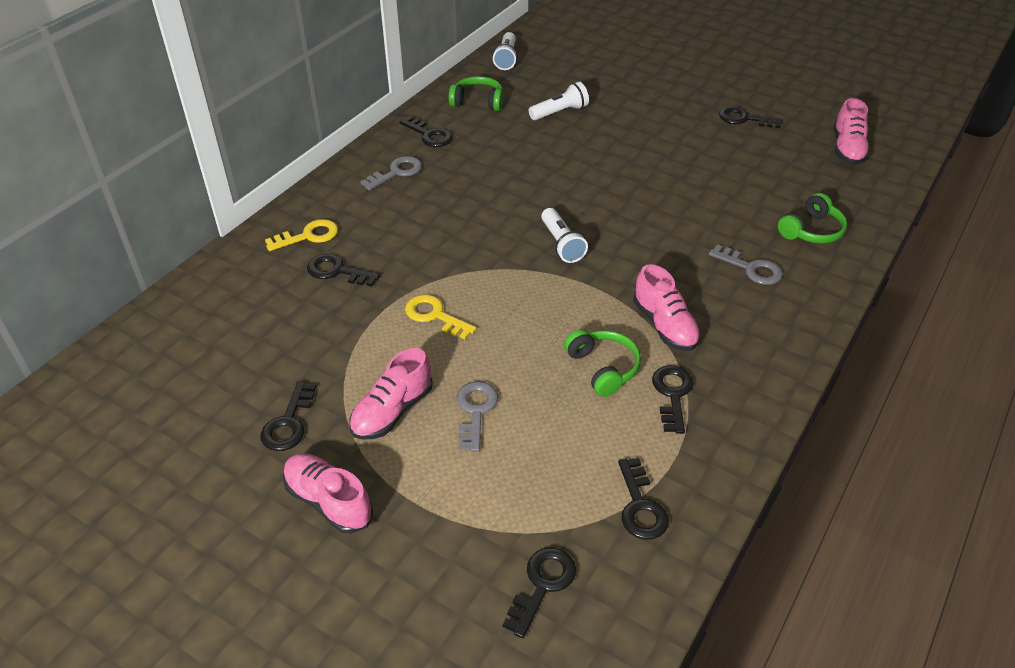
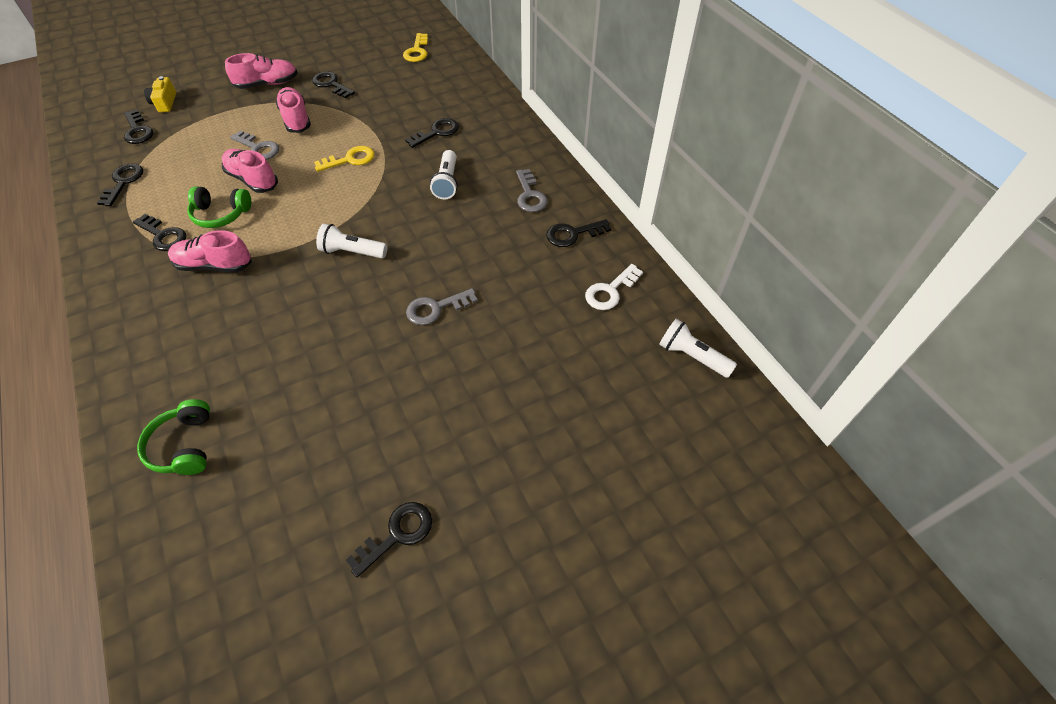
camera: 120 degrees right, 10 degrees up
yellow key [265,219,338,251] -> yellow key moved to [403,33,428,62]
green headphones [448,76,503,111] -> white key [585,264,643,310]
white flashlight [529,82,589,120] -> white flashlight moved to [430,150,458,199]
black key [618,458,669,540] -> black key turned 75 degrees clockwise [97,163,143,206]
grey key [709,244,783,285] -> grey key moved to [406,288,478,325]
pink shoe [834,98,870,165] -> pink shoe moved to [222,149,278,193]
none -> yellow camera [144,76,176,113]

